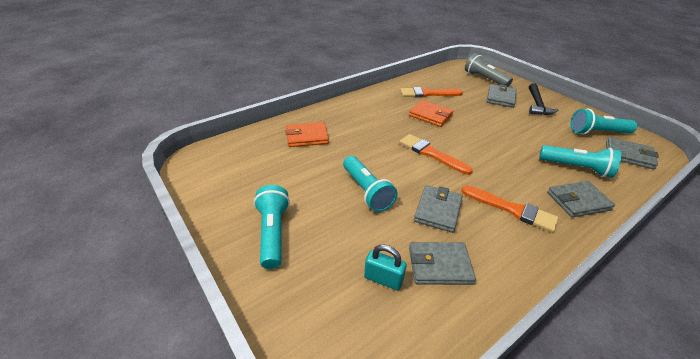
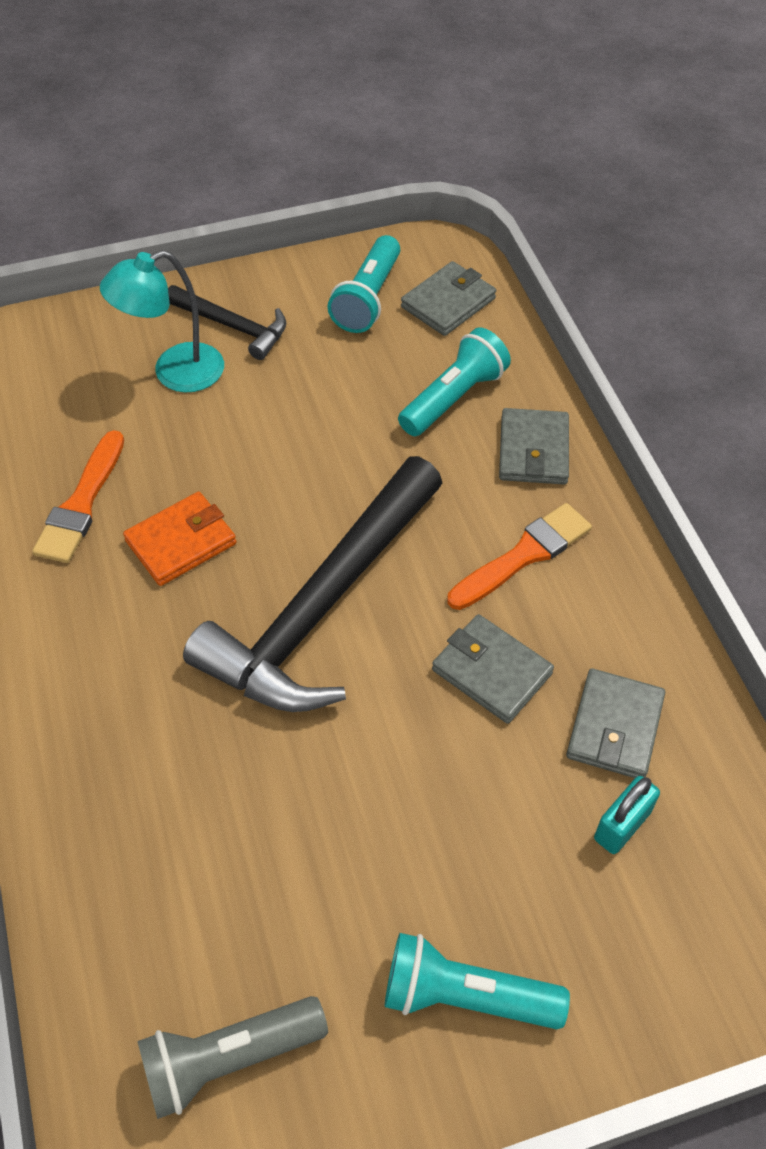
camera: 70 degrees left, 15 degrees up
orange wallet [285,122,329,147] -> none
turquoise flashlight [343,156,398,212] -> none
orange brush [399,134,473,175] -> black hammer [183,456,442,712]
grey flashlight [465,54,513,87] -> grey flashlight moved to [137,996,328,1119]
grey wallet [487,84,516,108] -> turquoise lamp [100,250,224,393]

